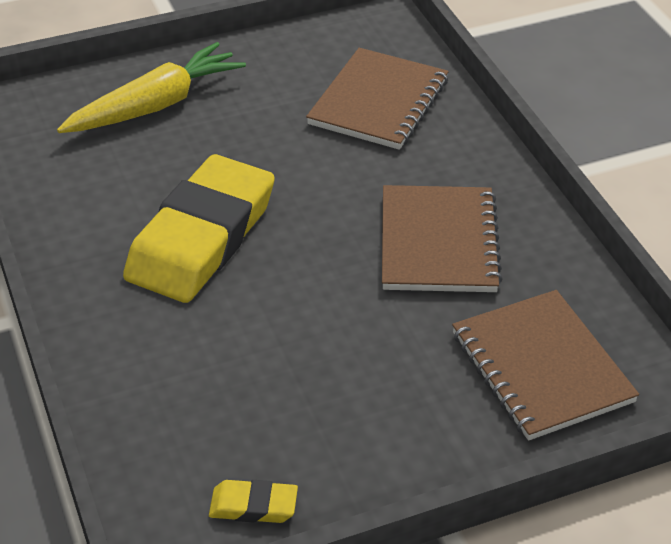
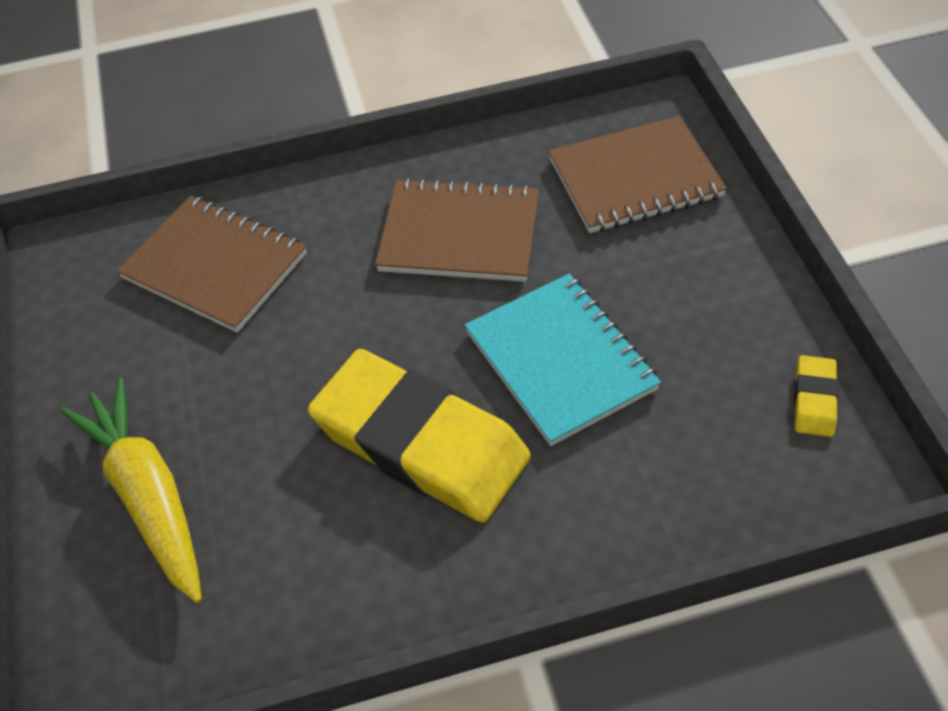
camera: 80 degrees left, 10 degrees up
none -> turquoise notebook [465,274,661,446]

